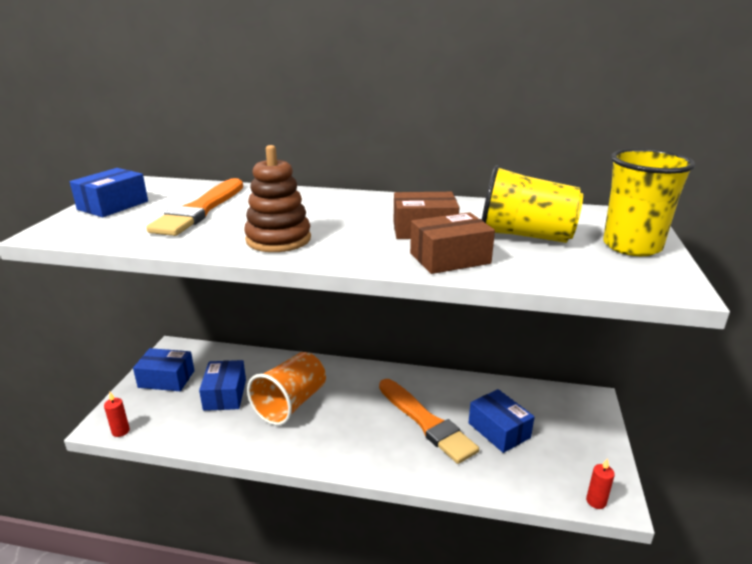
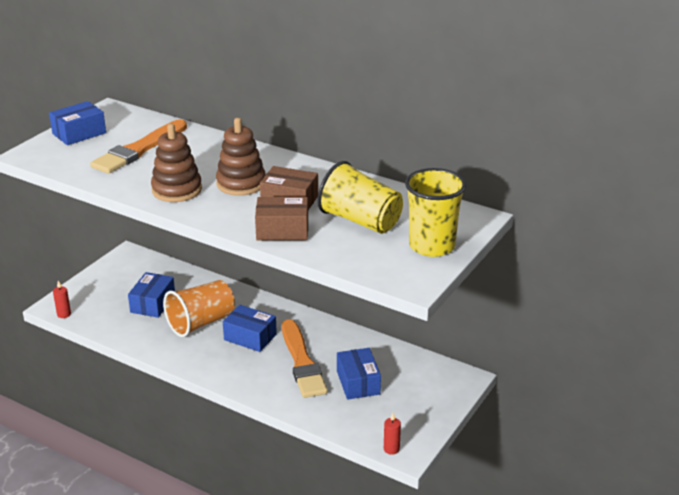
camera: 20 degrees right, 5 degrees up
blue box [133,348,195,391] -> blue box moved to [223,305,277,352]
none -> brown stacking toy [216,118,266,196]

